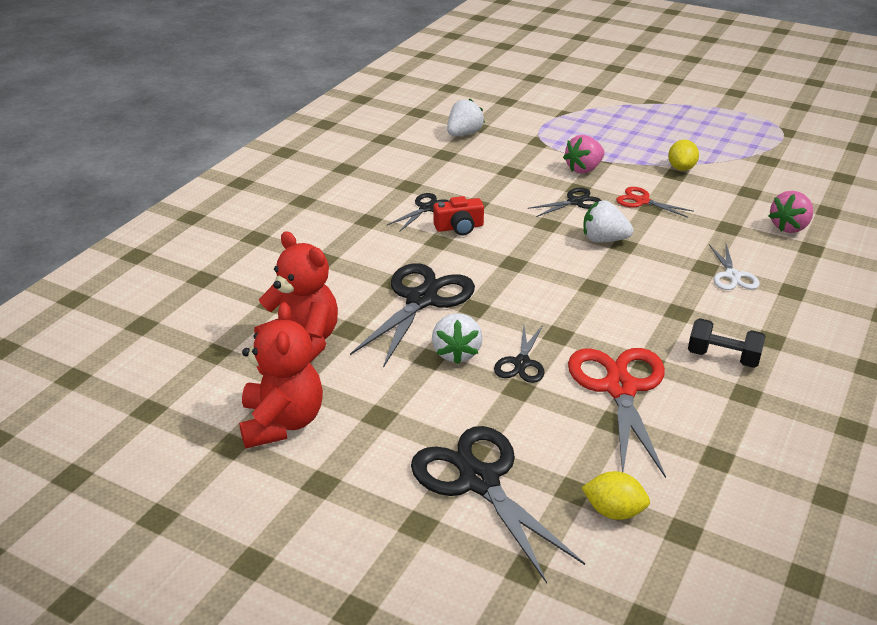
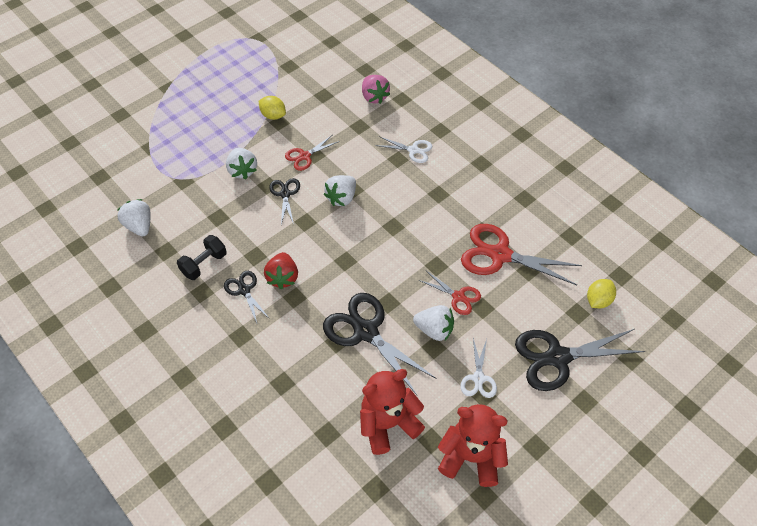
camera: 70 degrees left, 20 degrees up
red camera [433,196,484,235] -> red strawberry [264,252,298,289]
black scissors [494,325,545,383] -> red scissors [419,271,481,315]
pink strawberry [563,135,605,174] -> white strawberry [226,148,257,179]
black dumbbell [688,318,766,368] -> black dumbbell moved to [177,235,227,280]
none -> white scissors [461,338,497,398]

